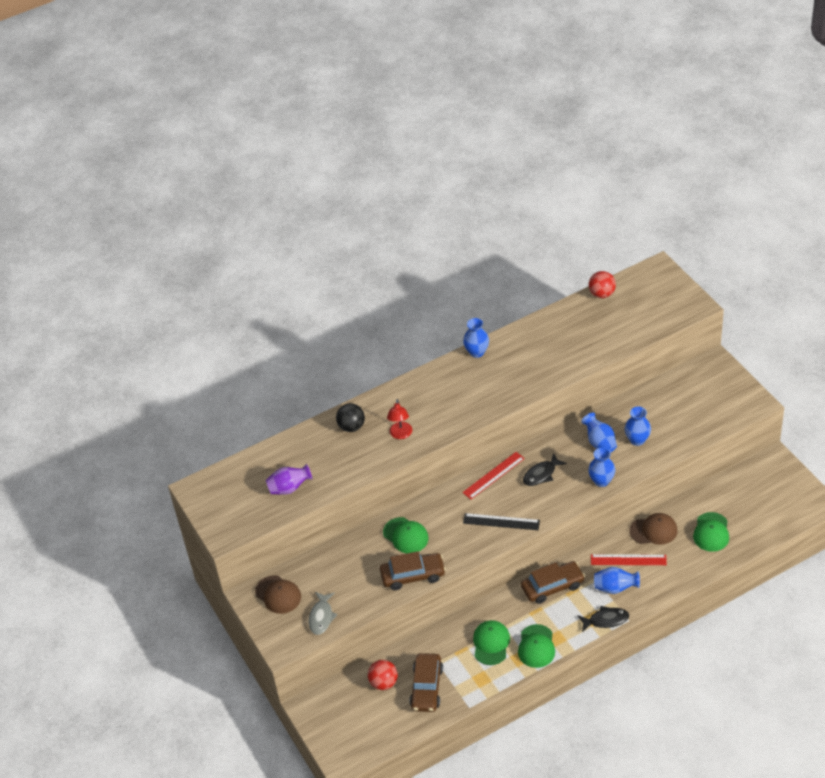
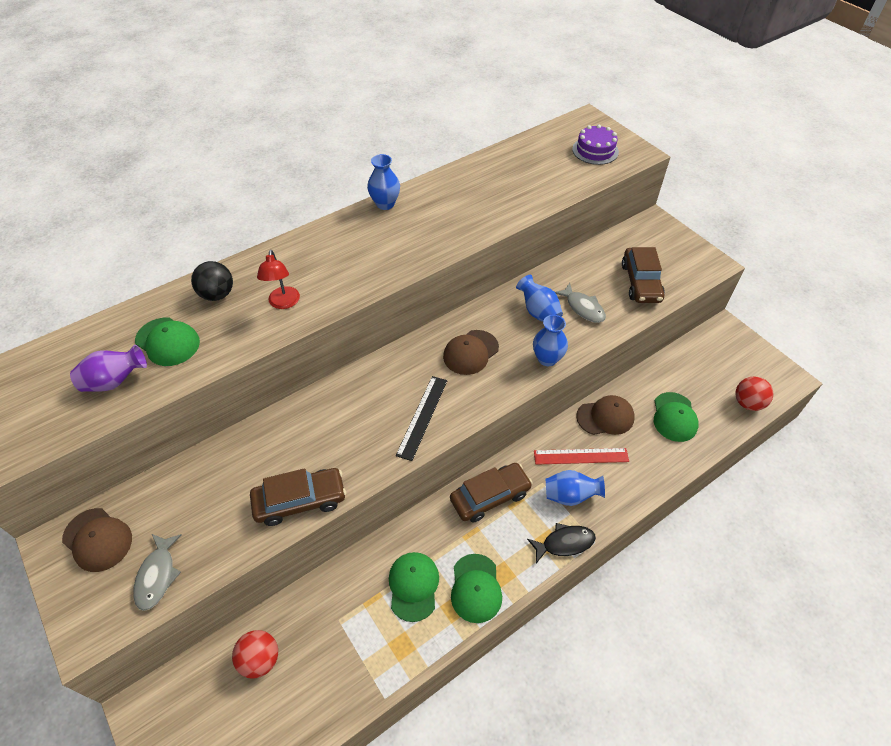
camera: 10 degrees left, 5 degrees up
green cap [383,517,429,553] -> green cap moved to [135,318,200,366]
brown car [409,653,443,712] -> brown car moved to [622,247,665,303]
red ruler [462,452,525,499] -> none
black ruler [463,513,540,530] -> black ruler turned 75 degrees counterclockwise [396,376,447,461]
black fish [523,453,567,486] -> brown cap [443,330,499,375]
red ball [589,271,616,298] -> red ball moved to [735,376,773,411]
blue vase [625,407,651,446] -> grey fish [555,283,606,323]
none -> purple cake [572,124,619,165]

